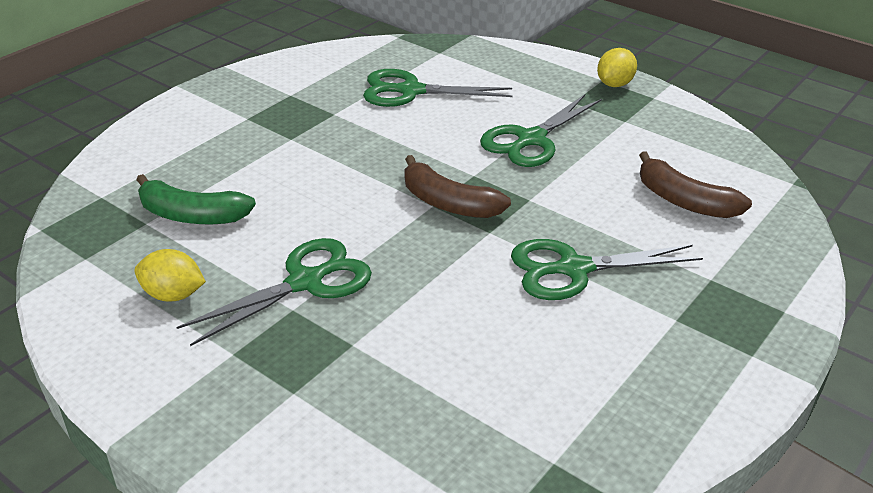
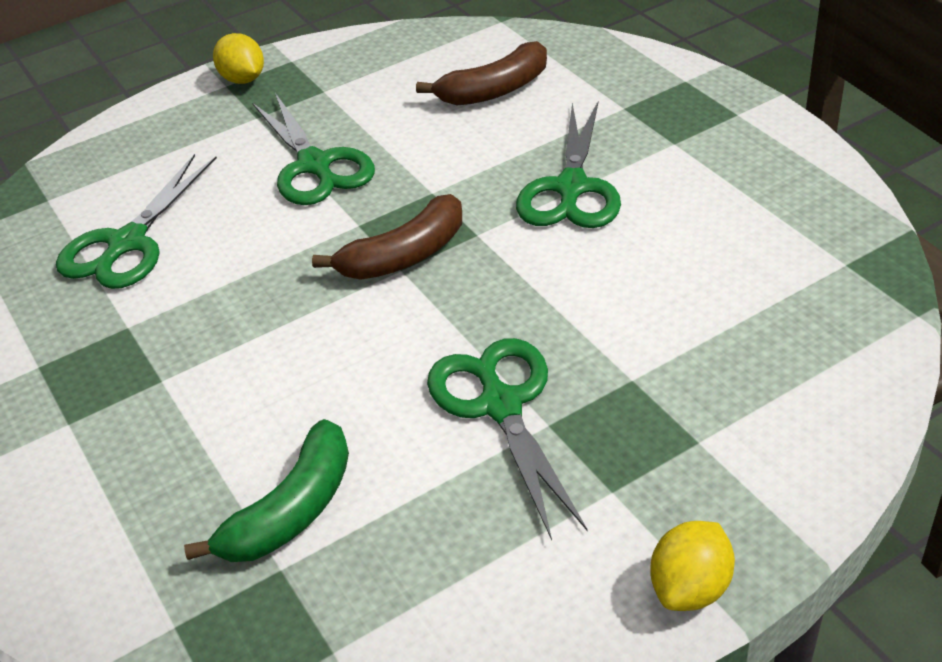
camera: 65 degrees left, 5 degrees up
yellow lemon [134,249,206,301] -> yellow lemon moved to [650,521,735,611]

